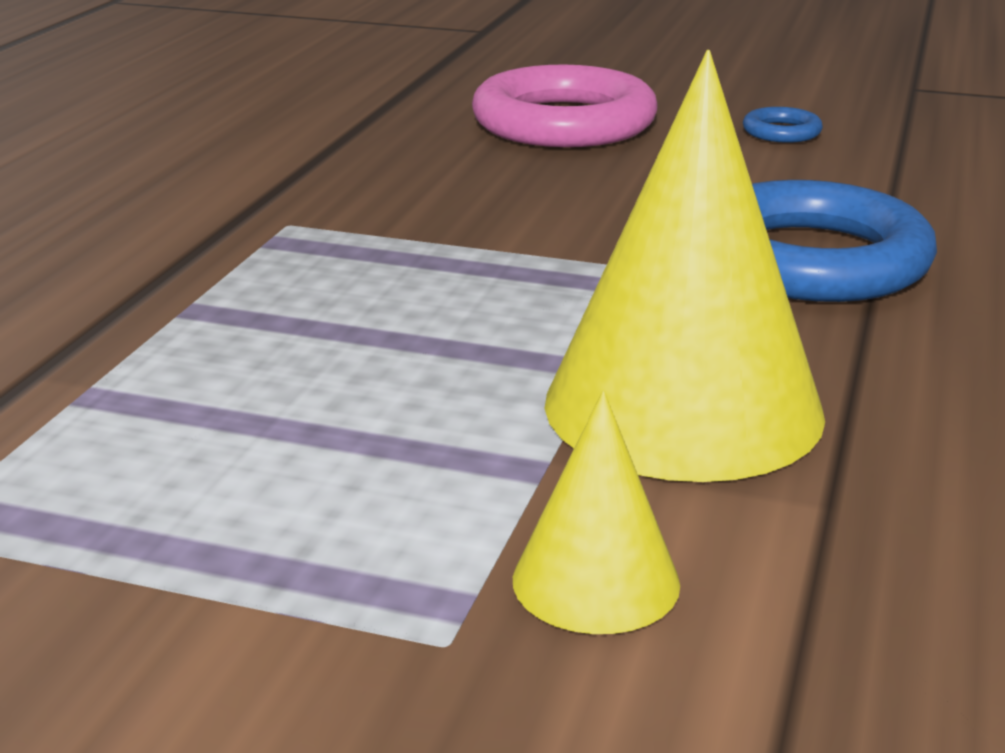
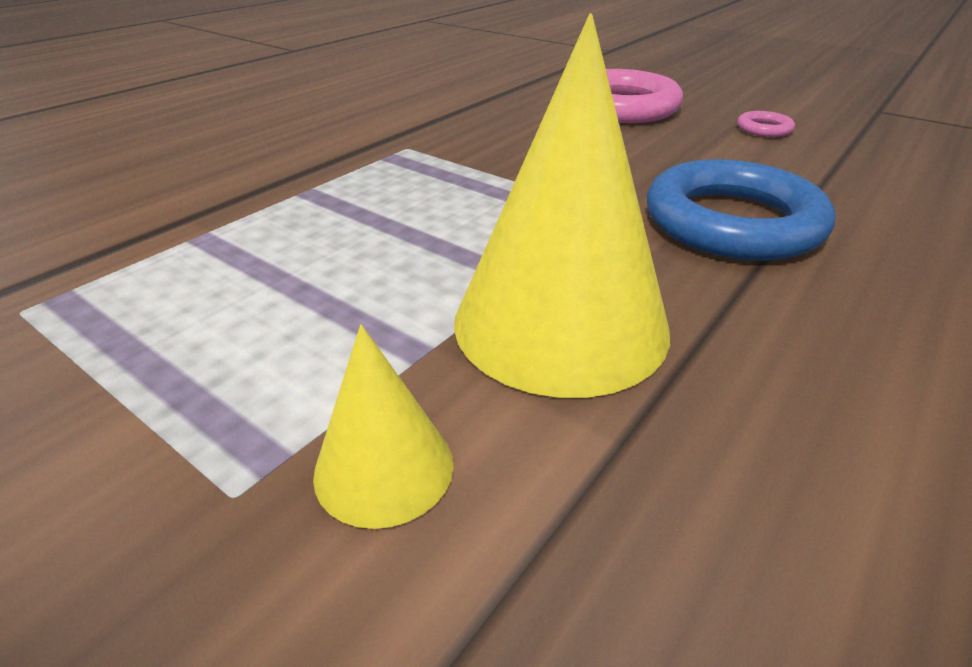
camera: 20 degrees right, 10 degrees up
blue ring [743,107,823,143] -> pink ring [737,111,795,137]

